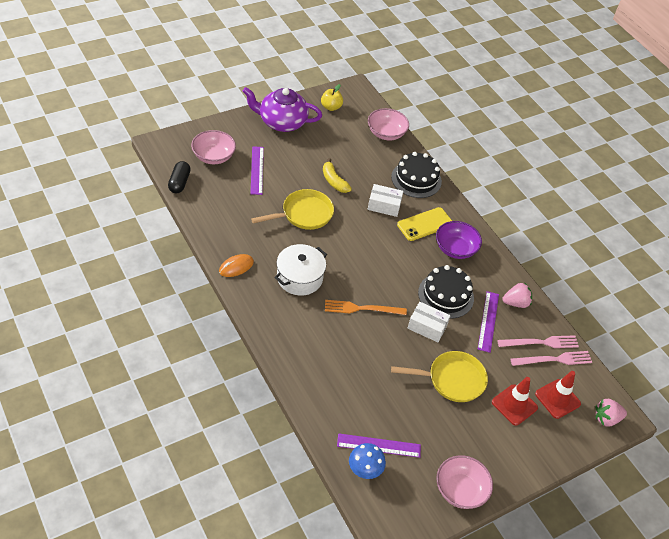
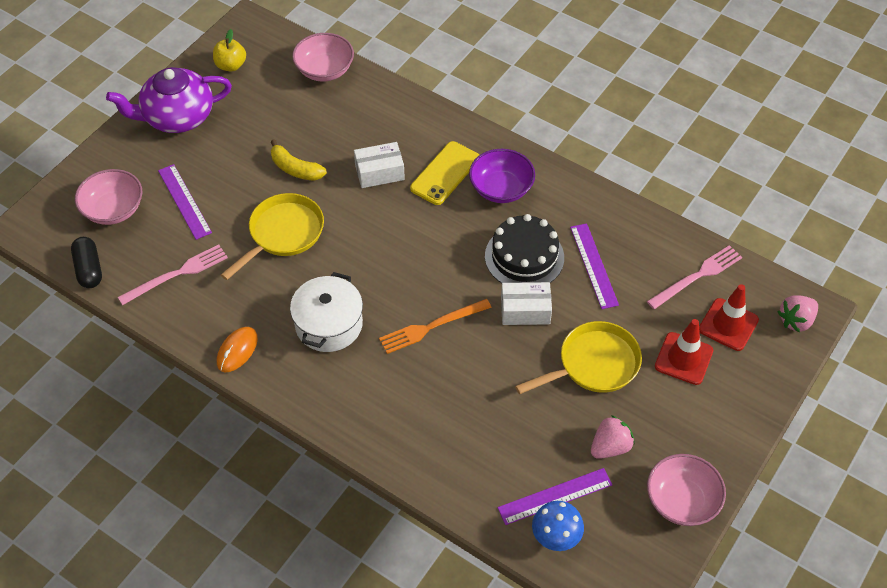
camera: 20 degrees left, 5 degrees up
black cake [391,152,442,198] -> none
pink fork [497,335,579,348] -> pink fork moved to [118,245,228,305]
pink strawberry [502,282,532,308] -> pink strawberry moved to [591,415,635,459]

